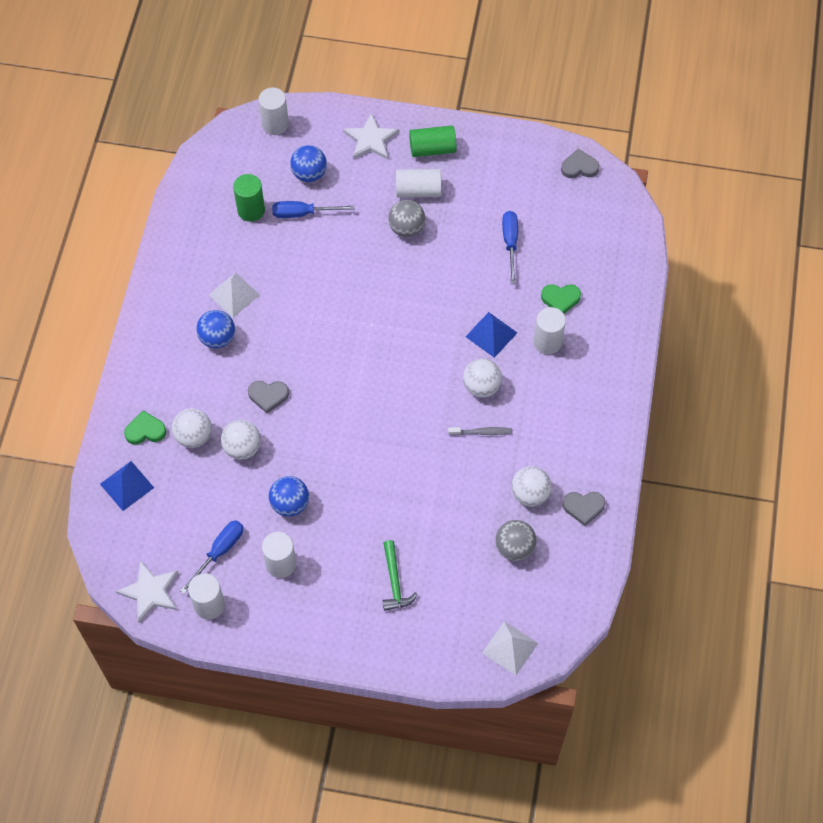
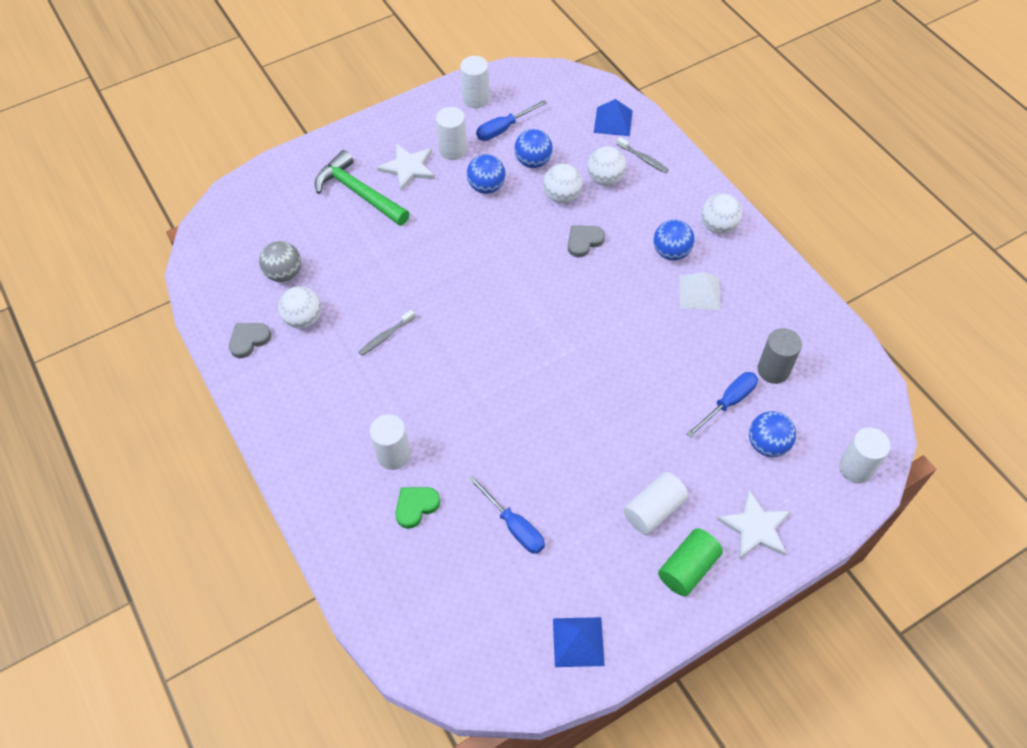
camera: 140 degrees right, 5 degrees down
white star [116,560,179,623] -> white star moved to [377,144,435,191]
green heart [124,410,166,445] -> grey toothbrush [617,137,669,173]
blue screwdriver [180,520,243,594] -> blue screwdriver turned 60 degrees clockwise [476,100,547,141]
green cylinder [233,174,265,222] -> grey cylinder [758,328,802,384]
green hammer [383,540,418,611] -> green hammer [315,150,410,226], size x1.62
grey ball [388,200,426,237] -> none
white ball [463,359,502,397] -> white ball moved to [701,193,742,234]
blue pyramid [466,312,517,358] -> blue pyramid moved to [553,617,605,667]
white pyramid [482,621,538,675] -> none
grey heart [561,149,599,178] -> none
none -> blue ball [514,129,553,168]

